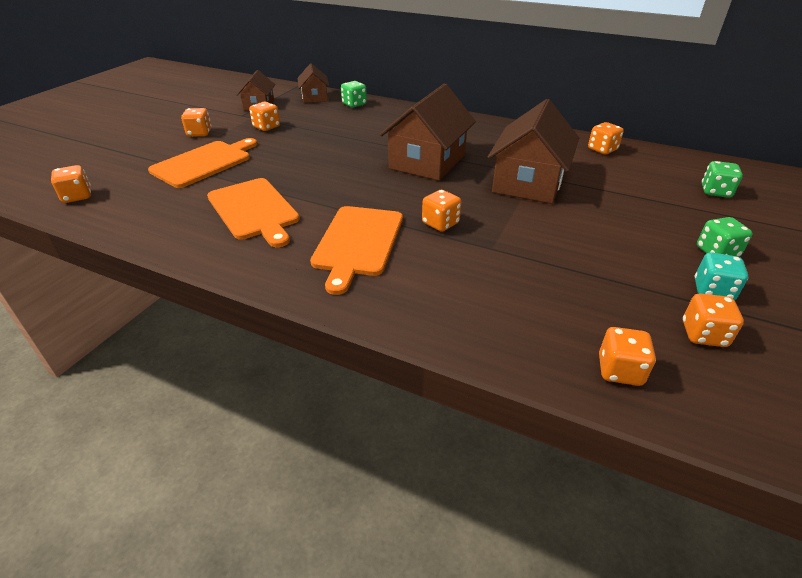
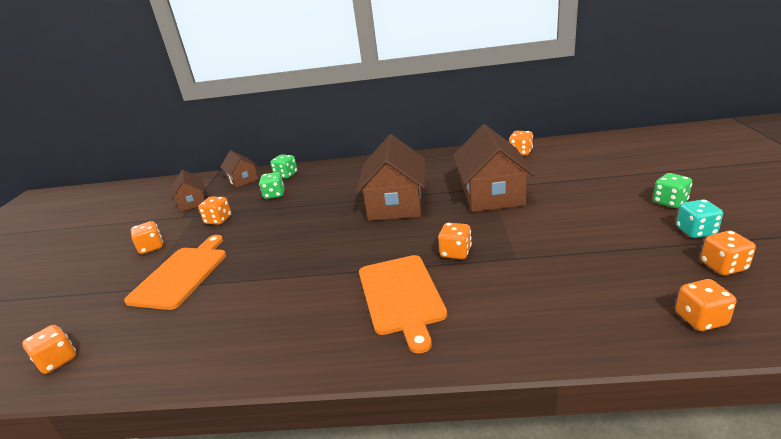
camera: 20 degrees left, 10 degrees down
orange cutting board [207,178,300,247] -> none
green dice [702,161,743,198] -> green dice moved to [259,172,285,199]

